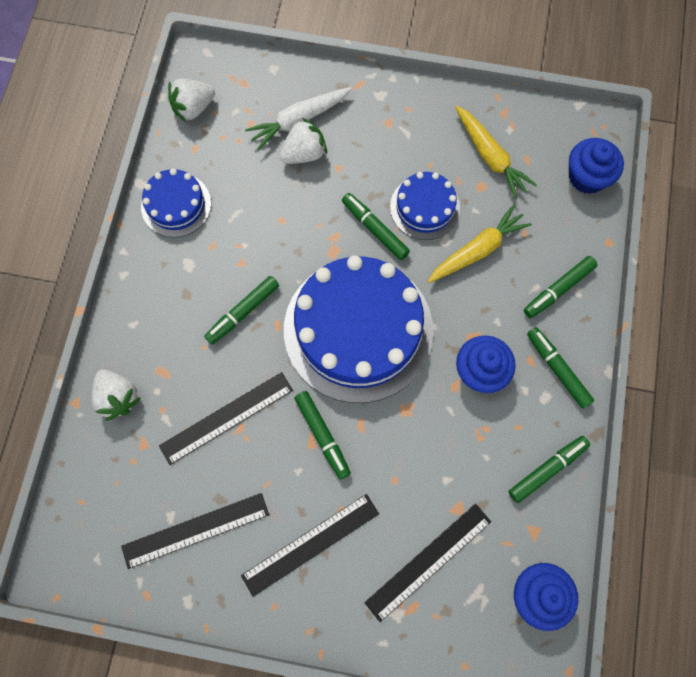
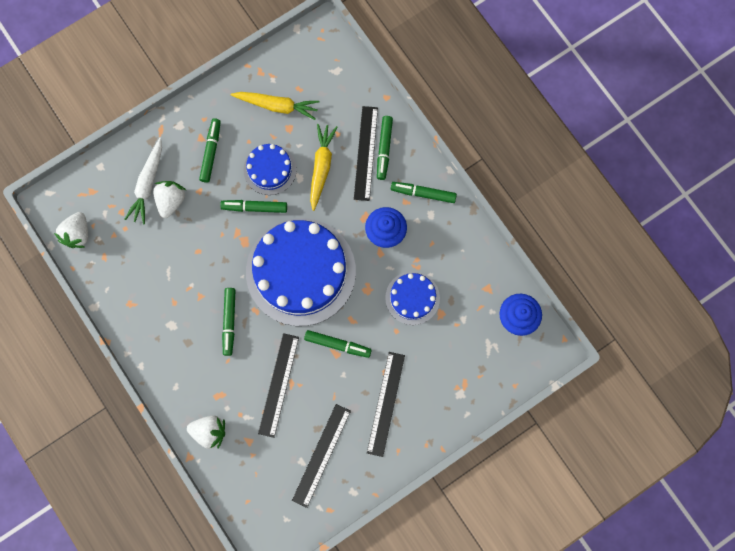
camera: 45 degrees left, 5 degrees up
blue cake [141,168,211,237] -> blue cake moved to [385,271,440,325]
black ruler [364,504,491,622] -> black ruler moved to [354,106,378,201]
green marker [509,436,590,503] -> green marker moved to [199,118,221,183]
blue cupcake [569,138,624,194] -> none

